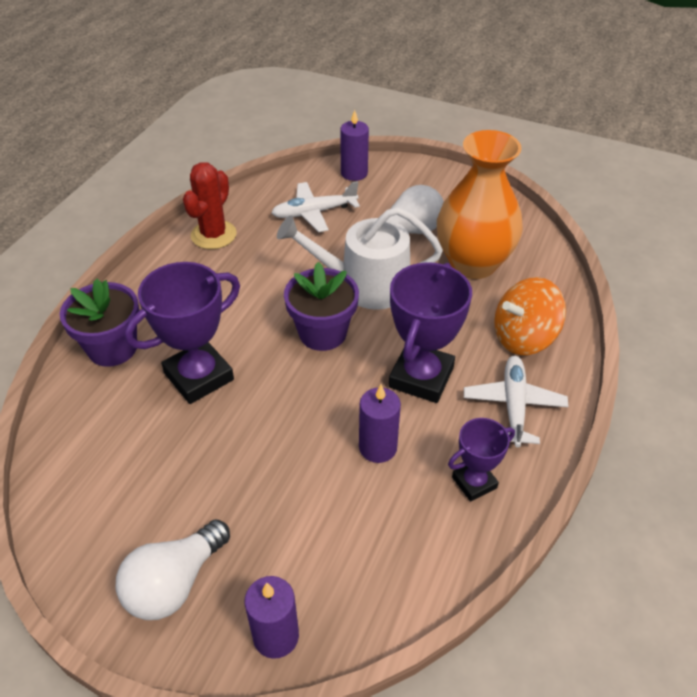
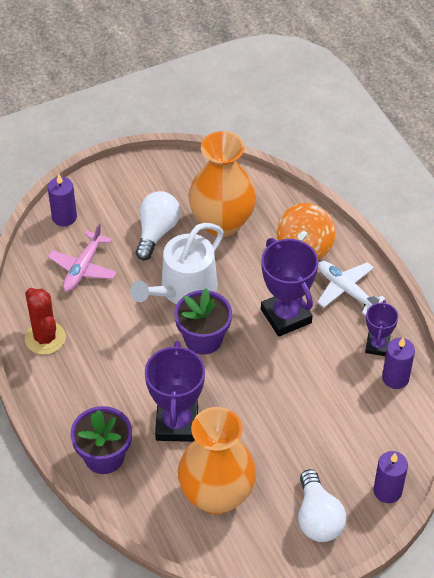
camera: 50 degrees left, 5 degrees up
white plane [271,181,360,232] -> pink plane [48,223,117,292]
purple candle [359,384,401,463] -> purple candle moved to [382,338,415,389]
none -> orange vase [178,407,256,515]

